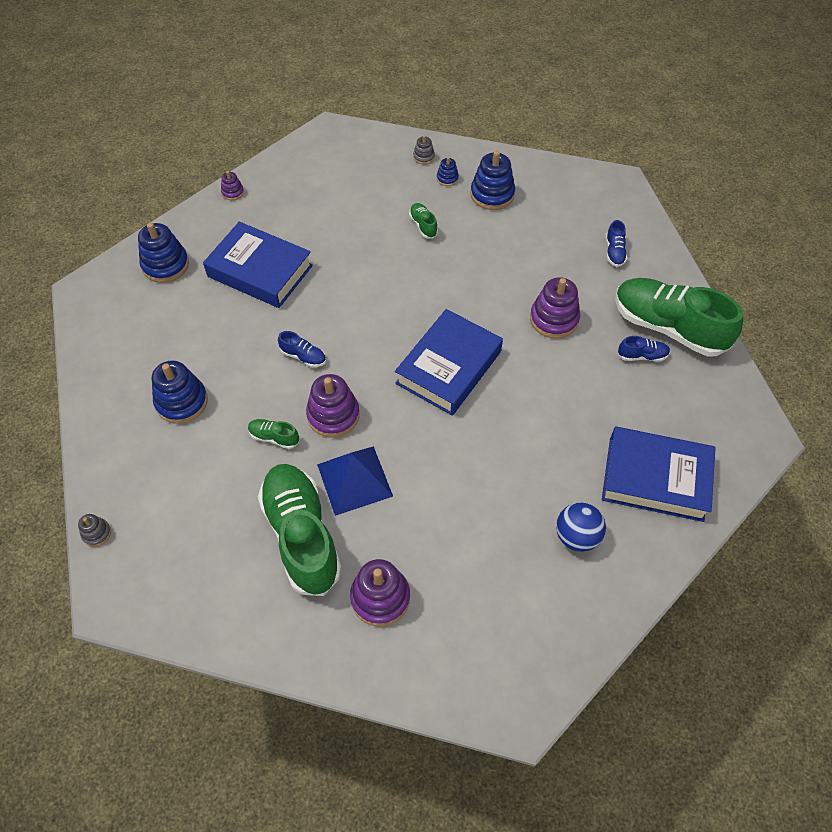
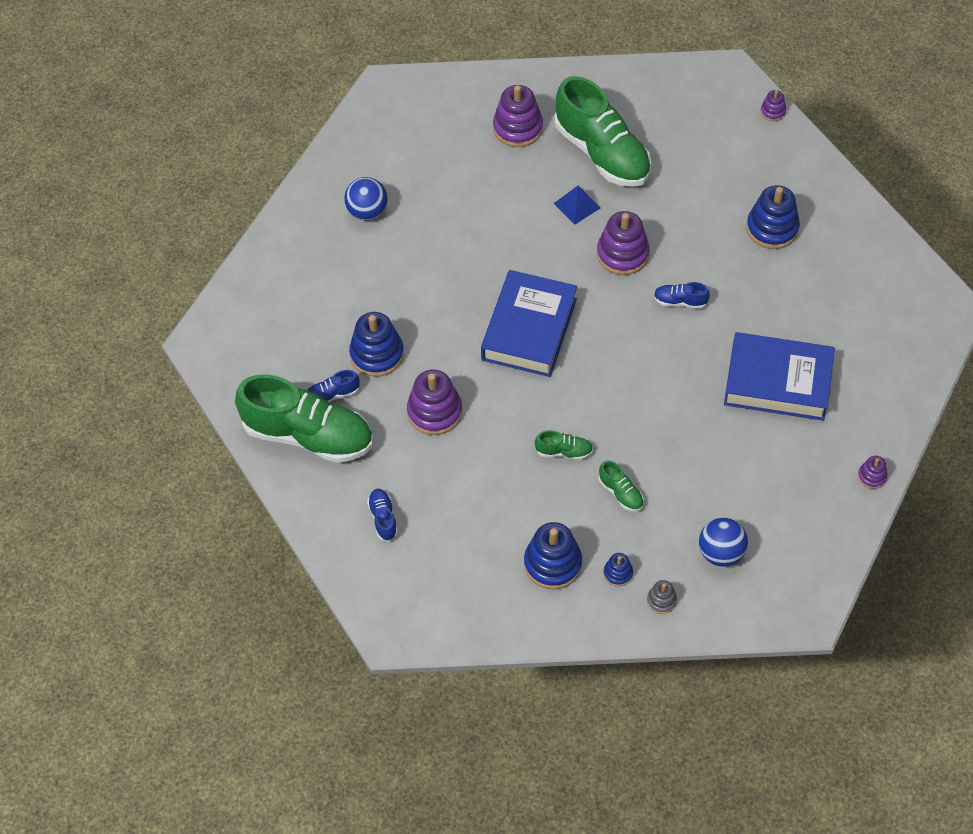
camera: 165 degrees right, 0 degrees up
grey stacking toy [78,514,111,547] -> purple stacking toy [760,90,786,121]
blue stacking toy [138,223,189,283] -> blue stacking toy moved to [349,312,404,377]
green shoe [248,419,299,449] -> green shoe moved to [535,430,593,460]
blue pyramid [317,446,393,516] -> blue pyramid [553,186,601,225], size x0.60
blue book [602,427,716,522] -> none
none -> blue ball [699,518,748,567]

